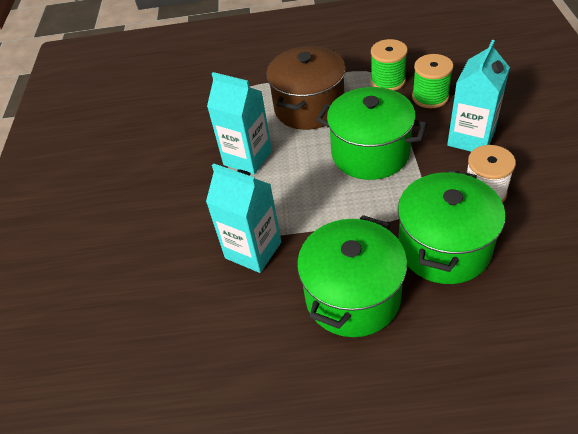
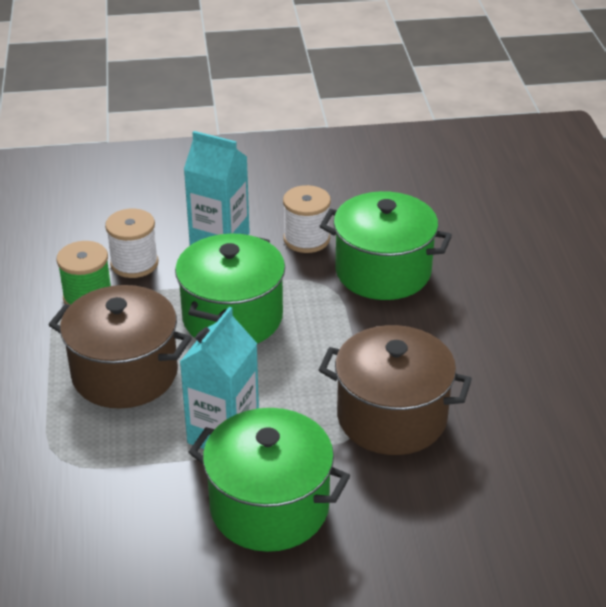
camera: 100 degrees left, 10 degrees down
turquoise carton [206,163,281,273] -> brown pot [319,325,472,455]
green pot [297,215,407,337] -> green pot moved to [189,408,350,552]
green spool [412,54,453,108] -> white spool [105,209,159,278]

